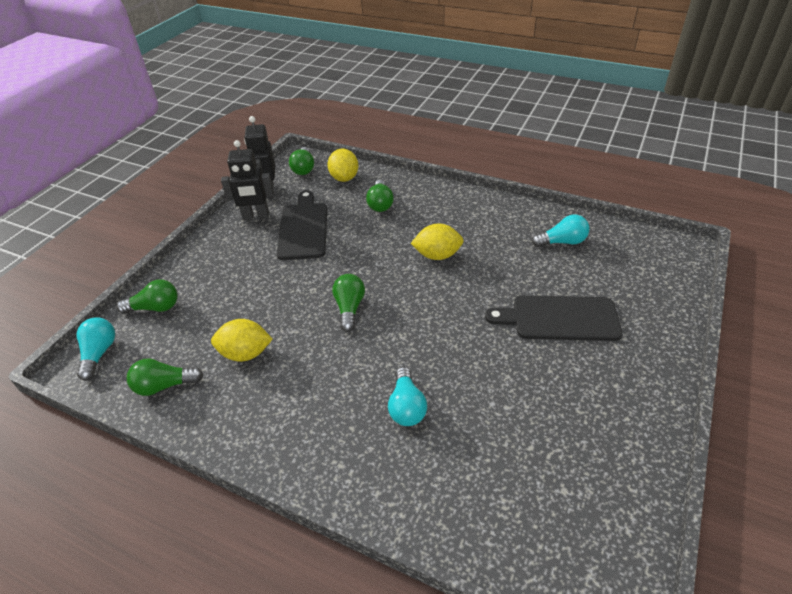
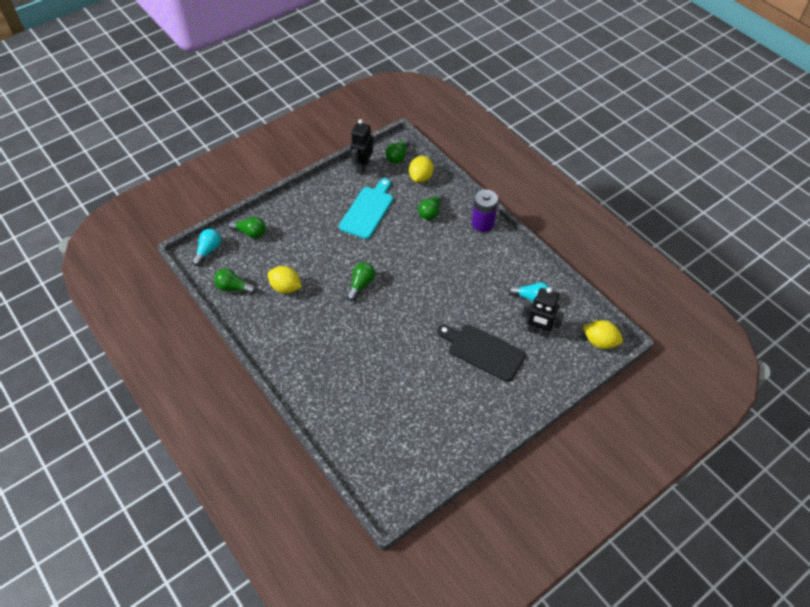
camera: 25 degrees right, 10 degrees up
black robot [221,140,274,221] -> black robot moved to [522,288,564,338]
black cutting board [276,190,327,260] -> turquoise cutting board [339,178,393,239]
turquoise light bulb [388,367,427,426] -> none
yellow lemon [411,223,464,260] -> yellow lemon moved to [583,320,623,349]
none -> purple battery [472,190,498,232]

